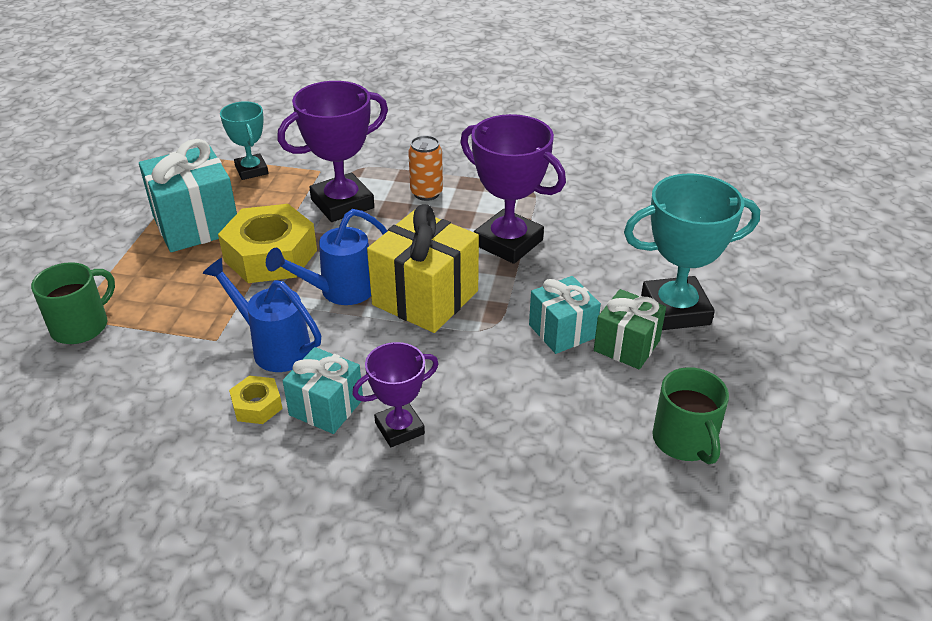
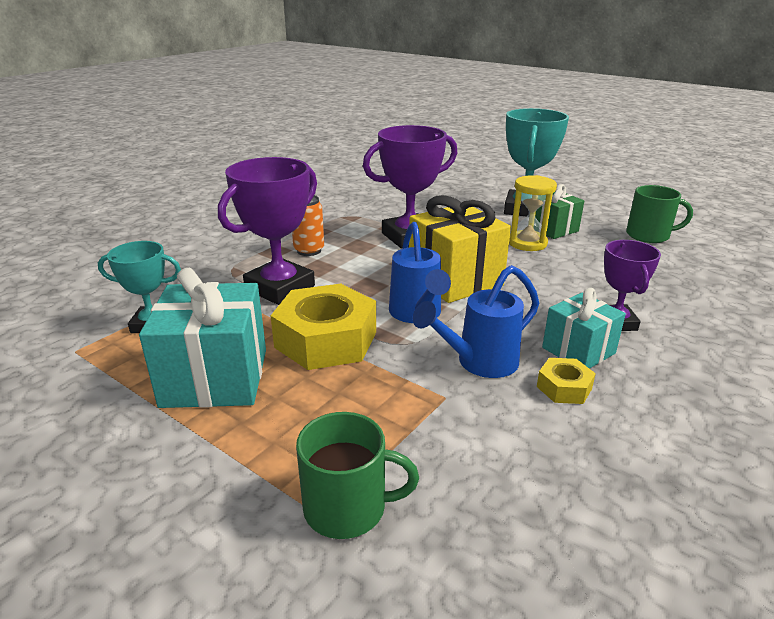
camera: 65 degrees left, 10 degrees down
green mug [31,262,115,344] -> green mug turned 120 degrees clockwise [296,412,419,539]
purple trophy [277,81,388,222] -> purple trophy turned 45 degrees clockwise [218,157,317,305]
turquoise gift [529,276,601,354] -> yellow hourglass [509,175,557,251]

